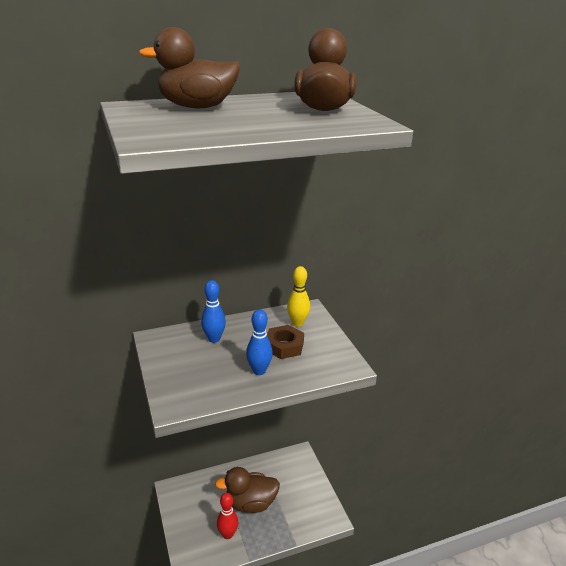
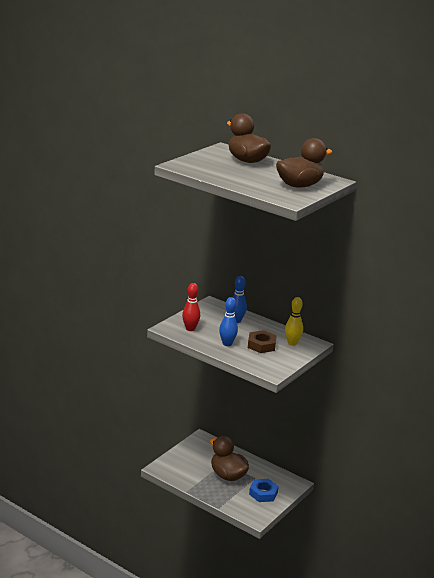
camera: 55 degrees right, 5 degrees down
red bowling pin [217,493,238,539] -> red bowling pin moved to [182,283,200,331]
none -> blue nut [249,479,279,502]

